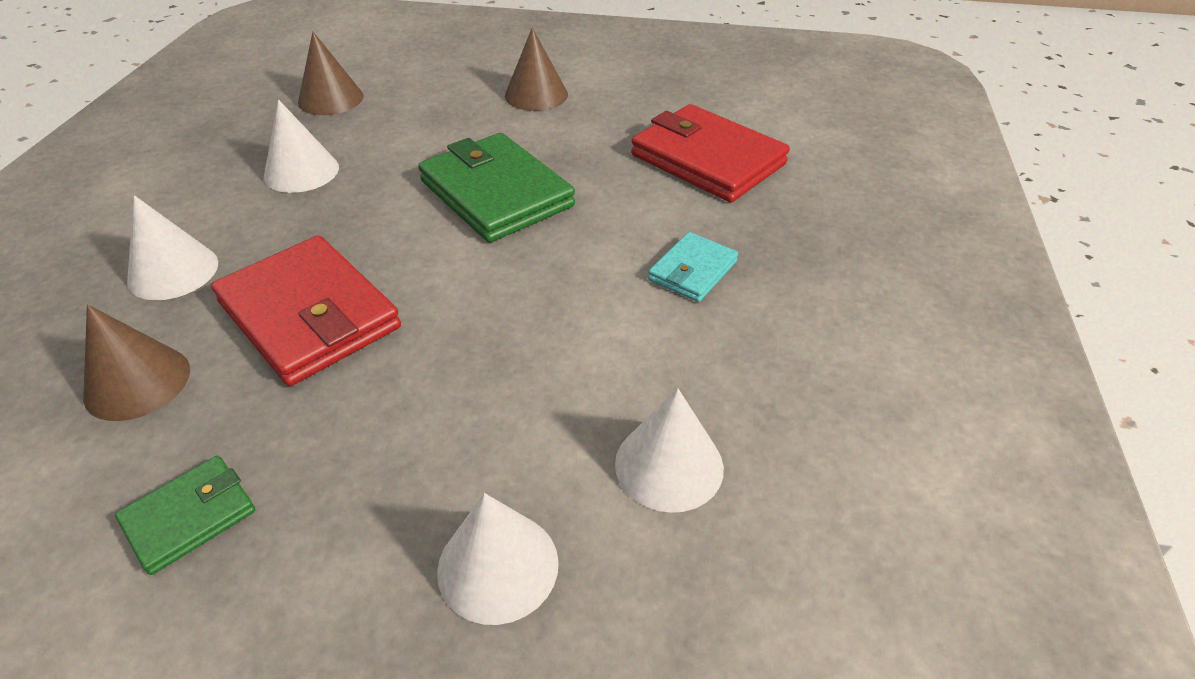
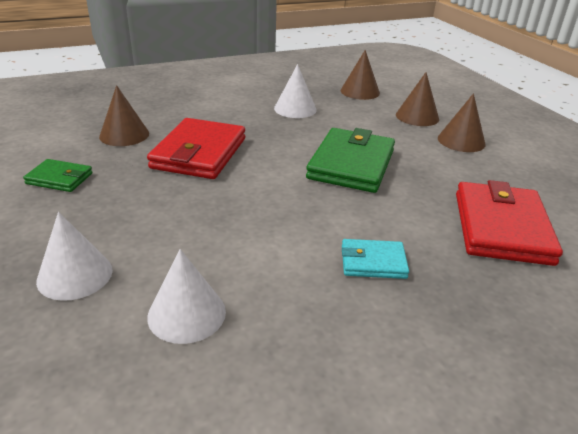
camera: 55 degrees right, 10 degrees down
white cone [127,195,218,300] -> none
none -> brown cone [396,72,439,126]

